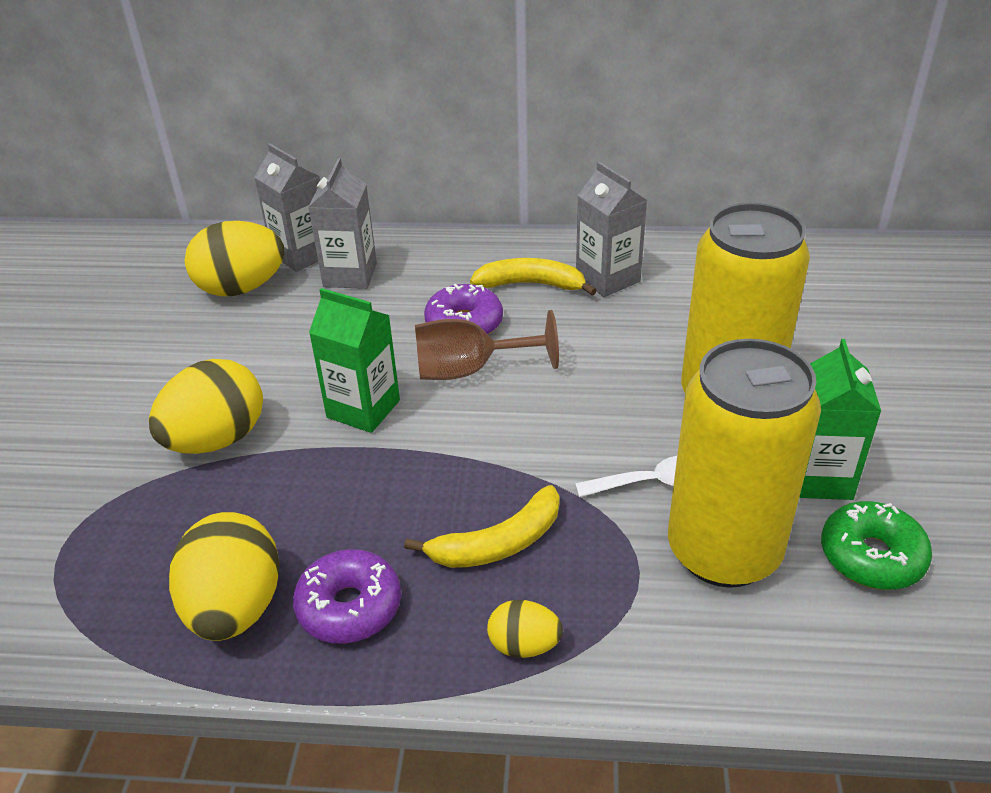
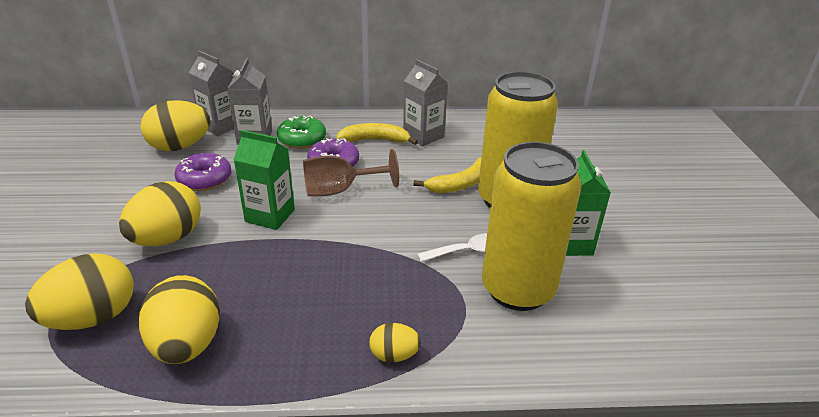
camera: 10 degrees left, 5 degrees down
purple donut [293,549,401,644] -> purple donut moved to [175,153,232,191]
yellow banana [404,485,560,568] -> yellow banana moved to [413,158,481,193]
green donut [821,501,932,590] -> green donut moved to [277,116,326,149]
none -> yellow egg [25,253,134,330]

